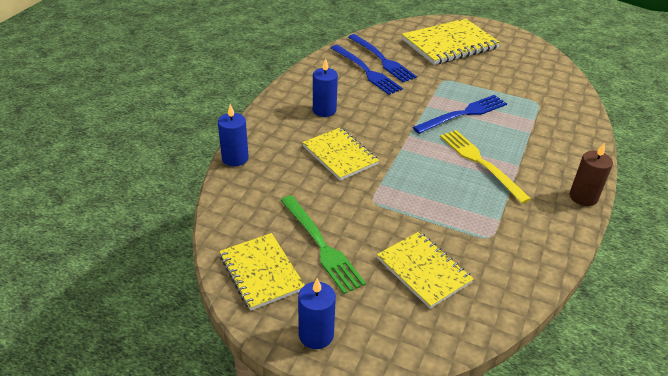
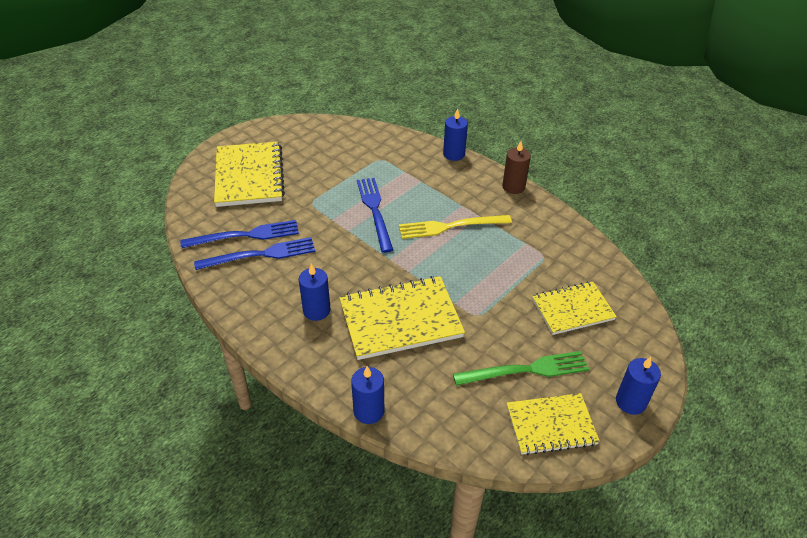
camera: 70 degrees left, 5 degrees up
yellow notebook [302,127,379,181] -> yellow notebook [339,276,465,360], size x1.55
none -> blue candle [443,108,468,161]

